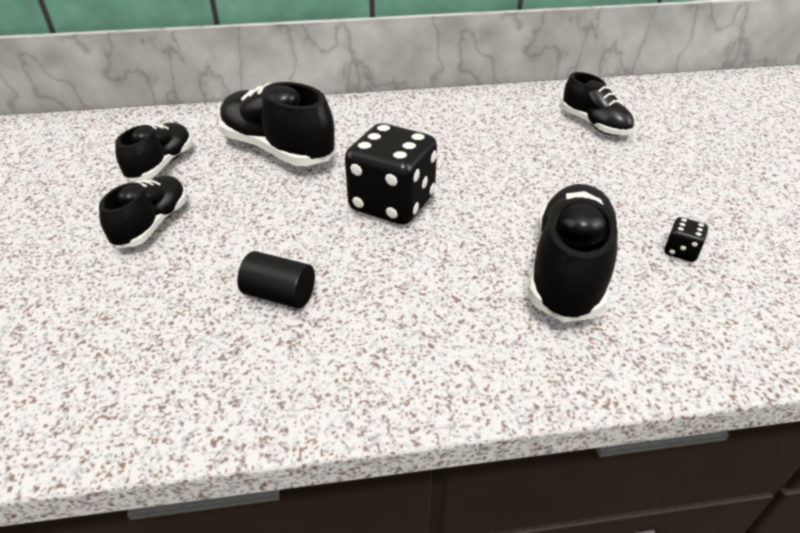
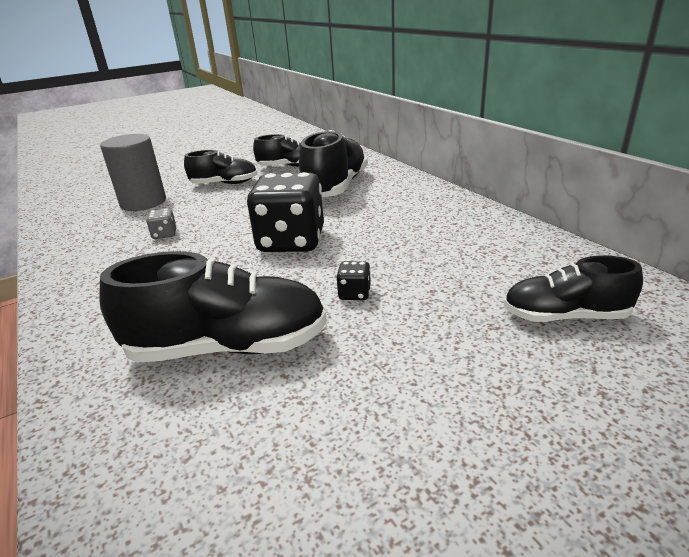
camera: 70 degrees right, 10 degrees down
black cylinder [237,251,315,309] -> grey dice [146,208,177,239]
black shoe [562,72,634,136] -> black shoe turned 60 degrees clockwise [504,255,643,322]
black dice [665,217,708,262] -> black dice moved to [336,261,371,300]
none -> grey cylinder [100,134,166,211]

